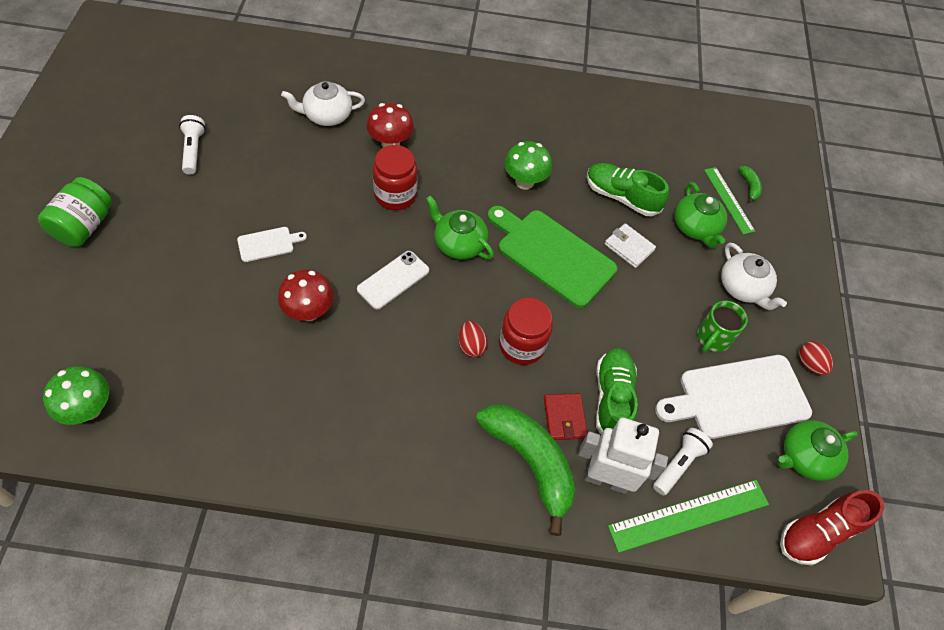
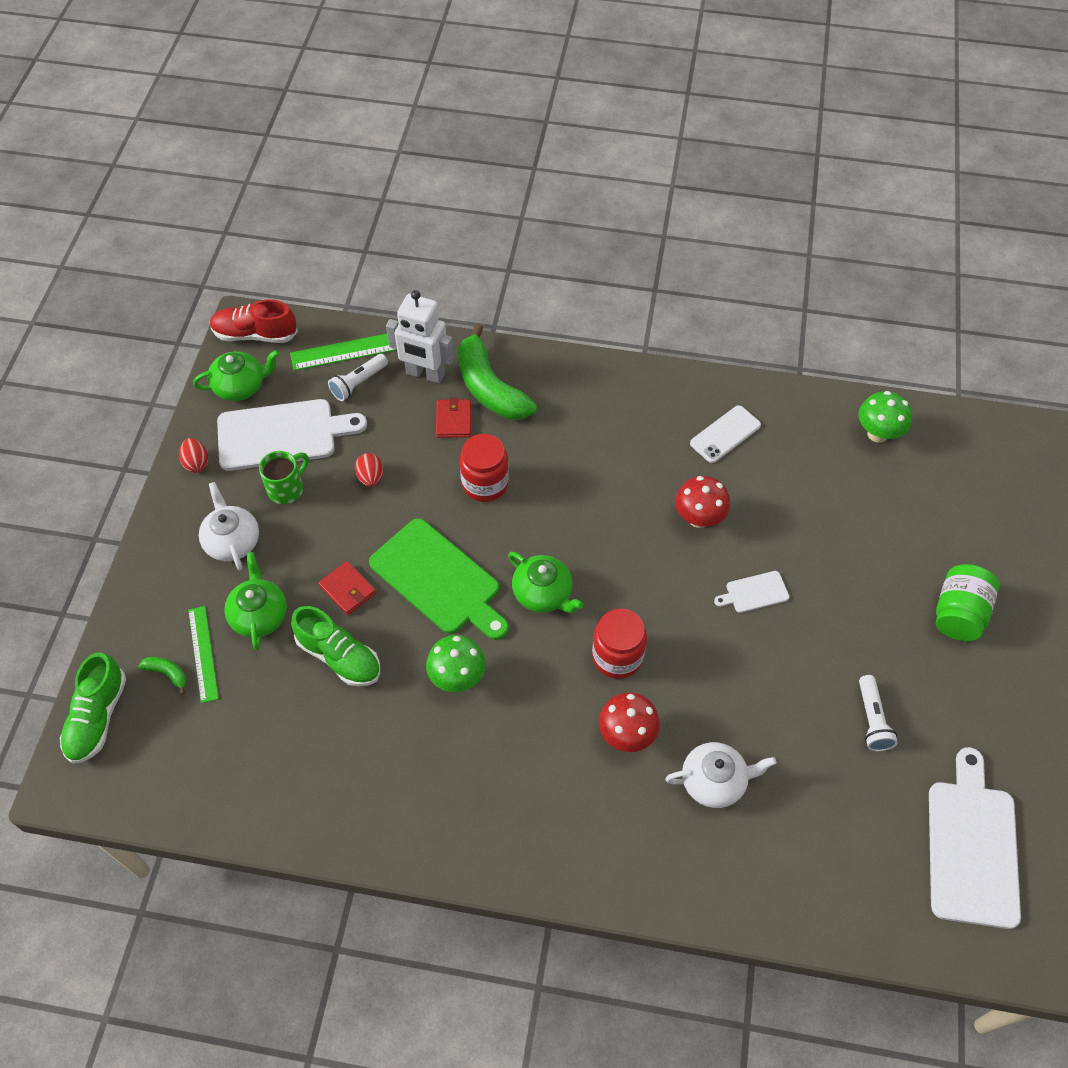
camera: 170 degrees left, 0 degrees up
white phone [357,251,429,309] -> white phone moved to [690,405,761,463]
red egg [458,321,488,358] -> red egg moved to [355,453,383,487]
green shoe [596,348,638,435] -> green shoe moved to [60,653,126,764]
white wallet [604,223,656,268] -> red wallet [318,561,376,615]
green banana [739,166,762,203] -> green banana turned 120 degrees clockwise [138,657,187,695]
red shoe [780,490,884,565] -> red shoe turned 150 degrees counterclockwise [210,299,298,343]
none -> white cutting board [929,747,1021,929]

